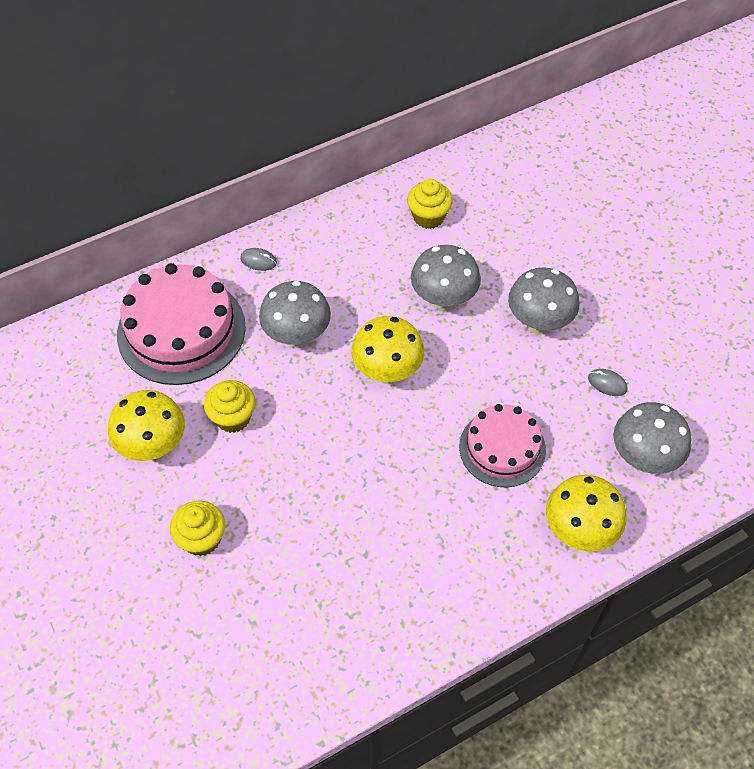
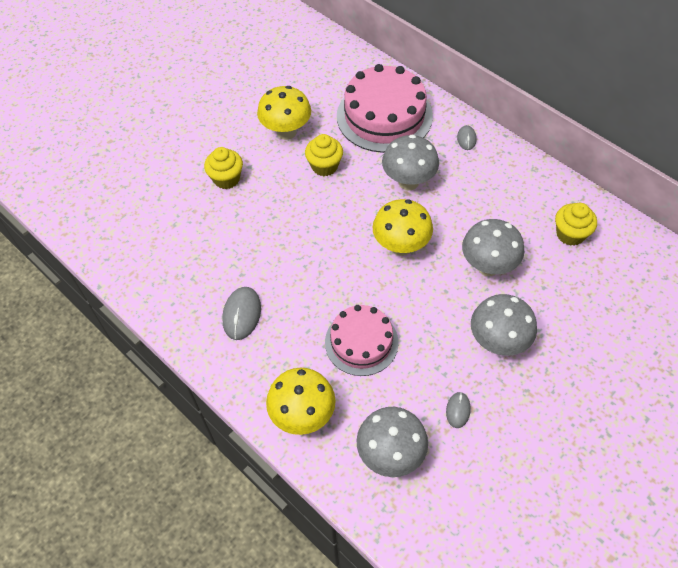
camera: 75 degrees right, 0 degrees up
none -> grey mouse [222,287,261,340]

